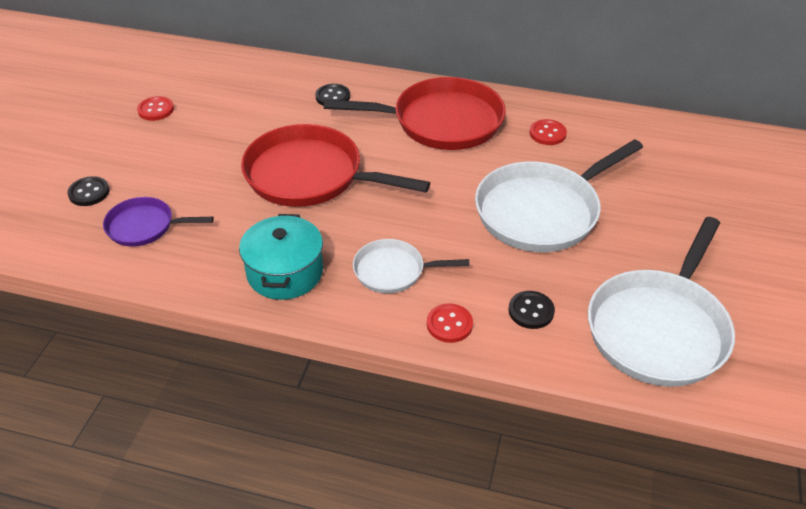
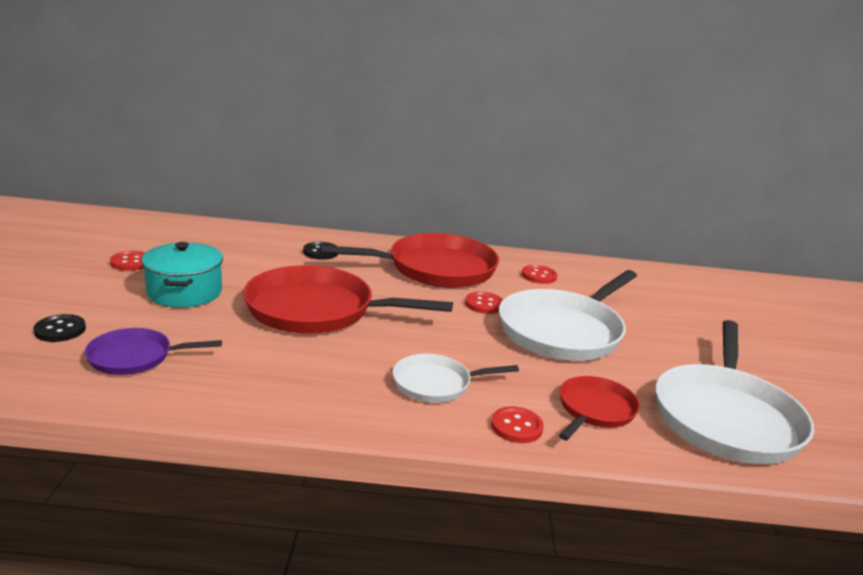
camera: 15 degrees left, 20 degrees down
turquoise pot [239,214,323,300] -> turquoise pot moved to [141,242,223,308]
black button [508,291,555,329] -> red pan [559,376,640,440]
none -> red button [465,292,503,314]

